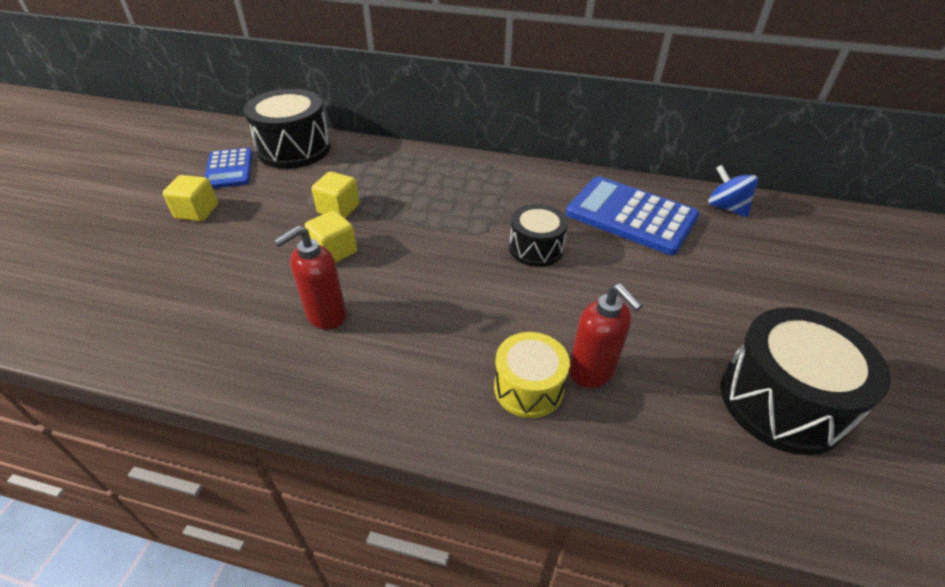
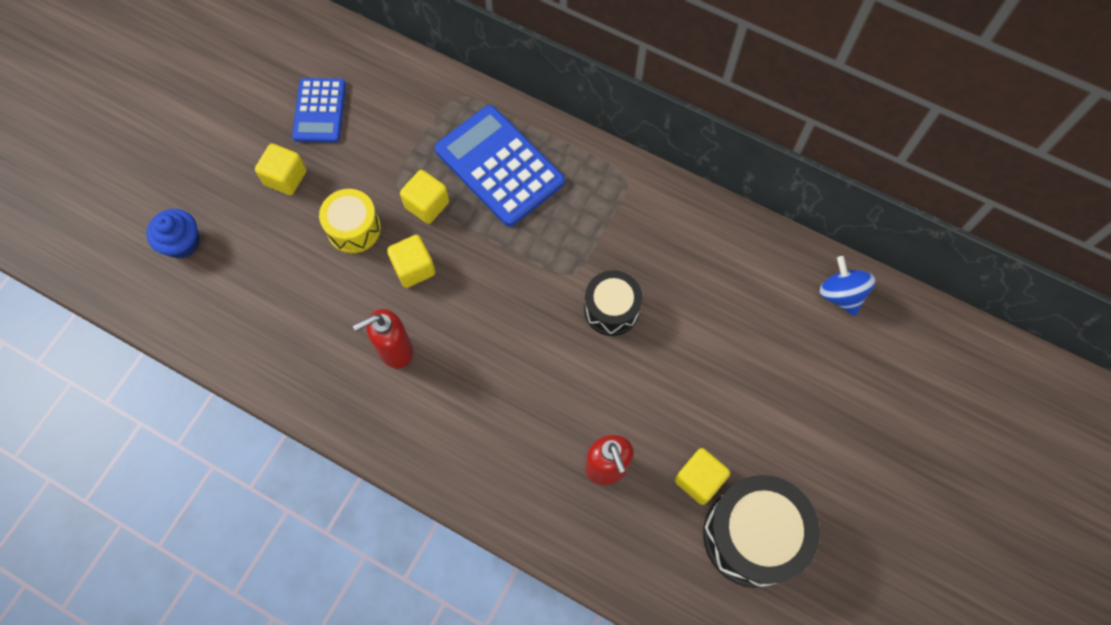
camera: 15 degrees right, 25 degrees up
black drum [244,89,331,169] -> none
yellow drum [494,332,570,418] -> yellow drum moved to [319,189,381,253]
blue calculator [566,176,699,255] -> blue calculator moved to [435,105,565,227]
none -> blue cupcake [147,209,199,259]
none -> yellow cube [675,448,730,505]

